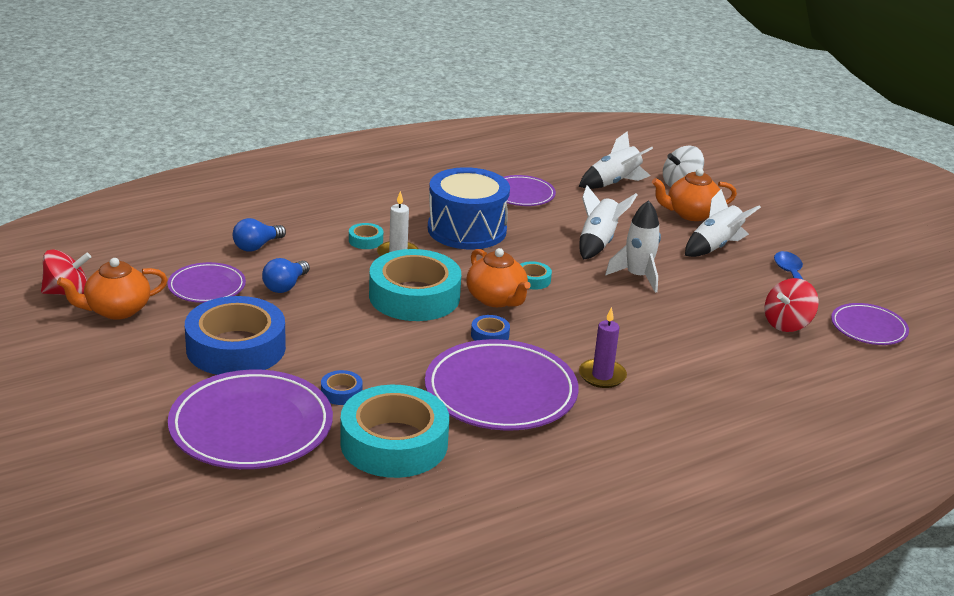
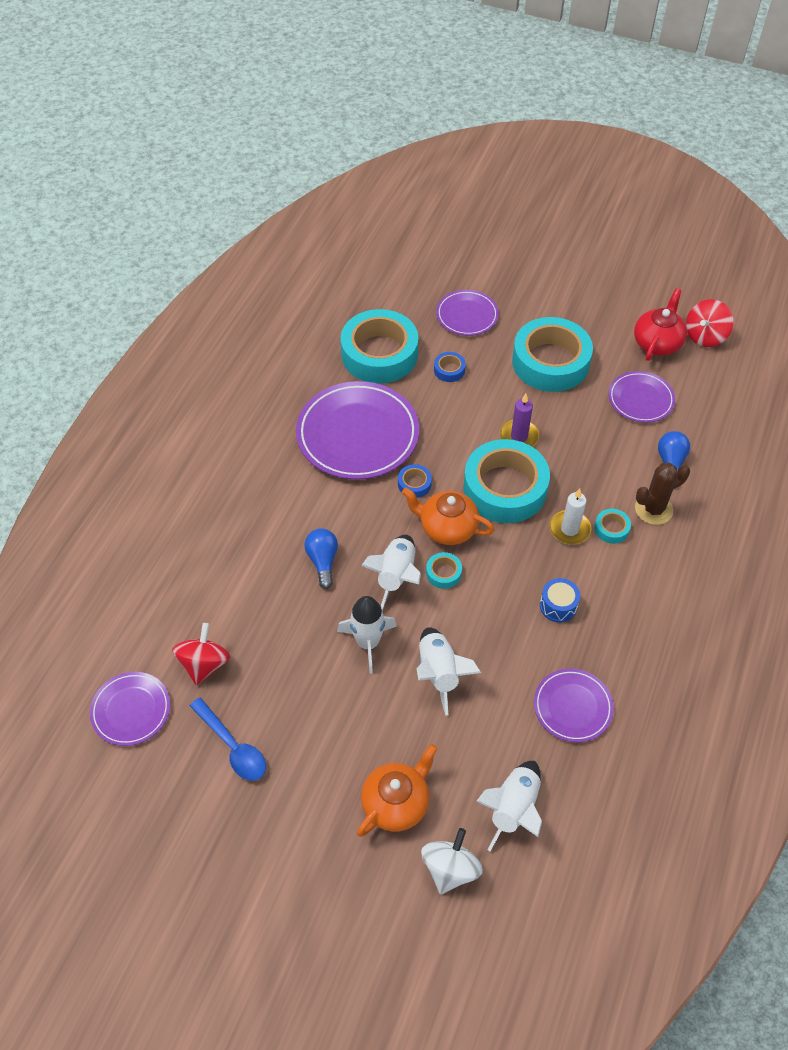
camera: 145 degrees right, 25 degrees up
orange teapot [57,258,168,320] -> red teapot [634,288,687,361]
purple plate [168,370,333,469] -> purple plate [436,290,499,336], size x0.55
blue tape [185,296,286,375] -> turquoise tape [512,317,593,392]
blue light bulb [262,258,310,293] -> blue light bulb moved to [304,528,338,589]
blue drum [428,167,510,249] -> blue drum [540,578,580,623], size x0.44
purple candle [579,307,627,388] -> purple candle moved to [500,394,540,447]
white rocket [685,189,761,257] -> white rocket moved to [361,535,421,610]
none -> brown cactus [635,463,690,525]

